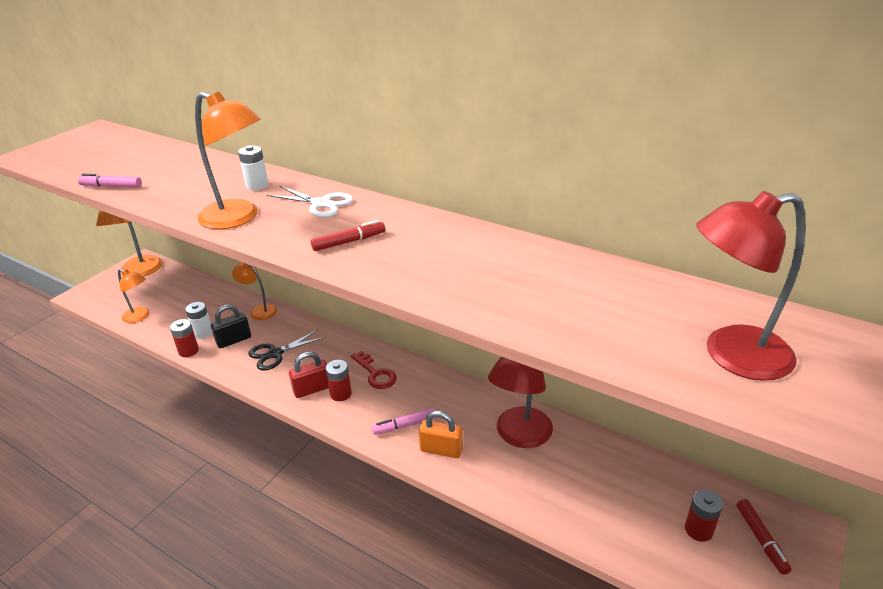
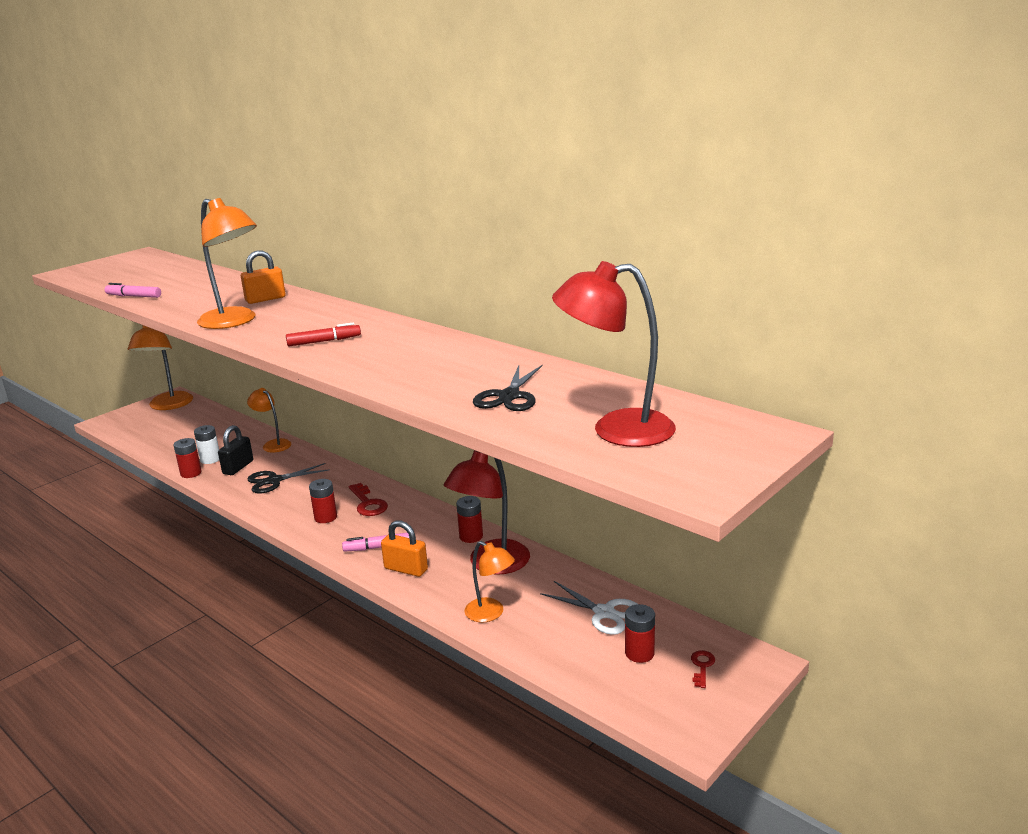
camera: 10 degrees right, 10 degrees down
orange lamp [118,269,150,323] -> orange lamp moved to [465,541,515,622]
black padlock [211,304,251,348] -> black padlock turned 45 degrees counterclockwise [218,425,253,475]
white battery [238,145,269,190] -> orange padlock [241,250,286,304]
white scissors [267,186,353,217] -> white scissors moved to [540,581,637,635]
red padlock [289,352,329,398] -> none
red marker [737,499,792,575] -> red key [691,650,715,688]
none -> red battery [456,496,483,543]
none -> black scissors [473,365,543,411]

